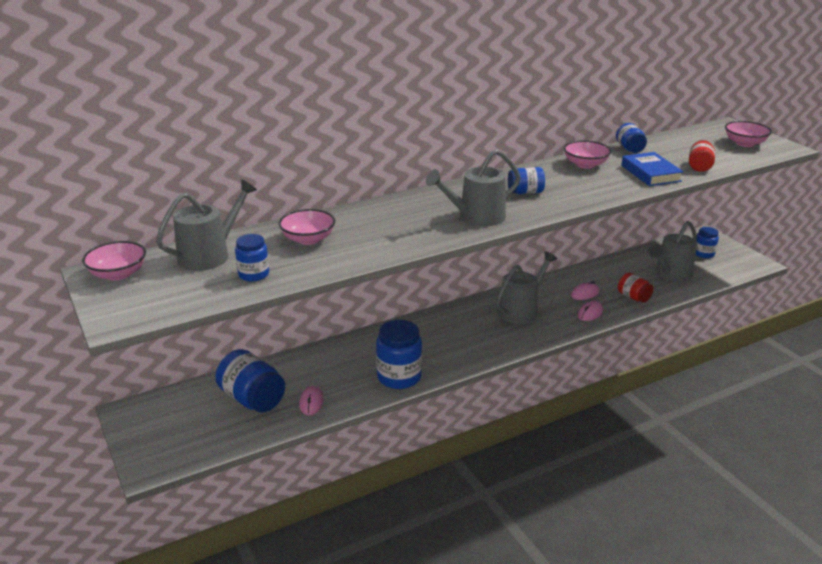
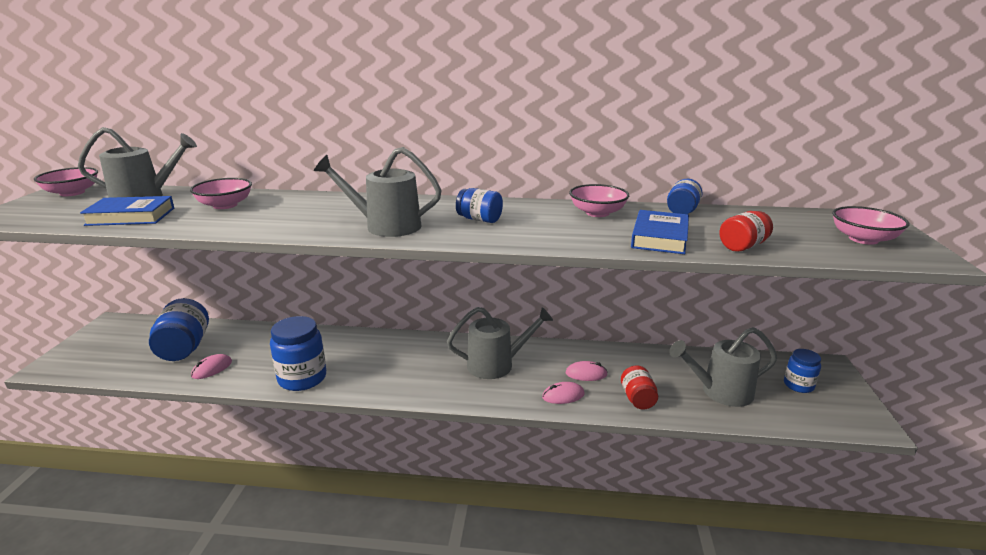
camera: 35 degrees right, 5 degrees down
blue jar [235,234,269,281] -> blue book [80,196,174,226]

